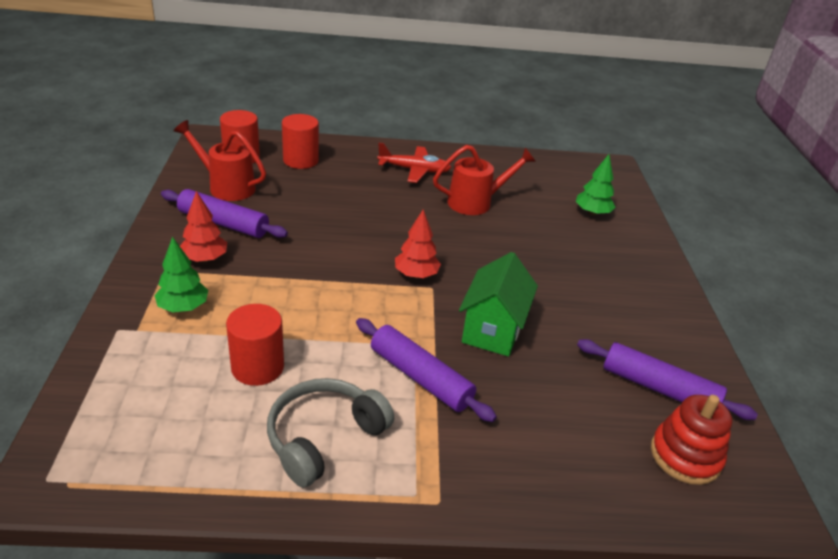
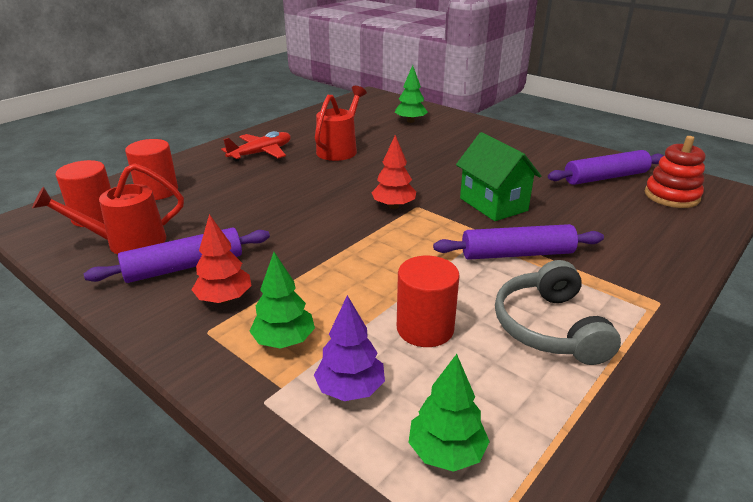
camera: 45 degrees left, 5 degrees down
none -> purple tree [314,295,385,401]
none -> green tree [408,354,490,472]

